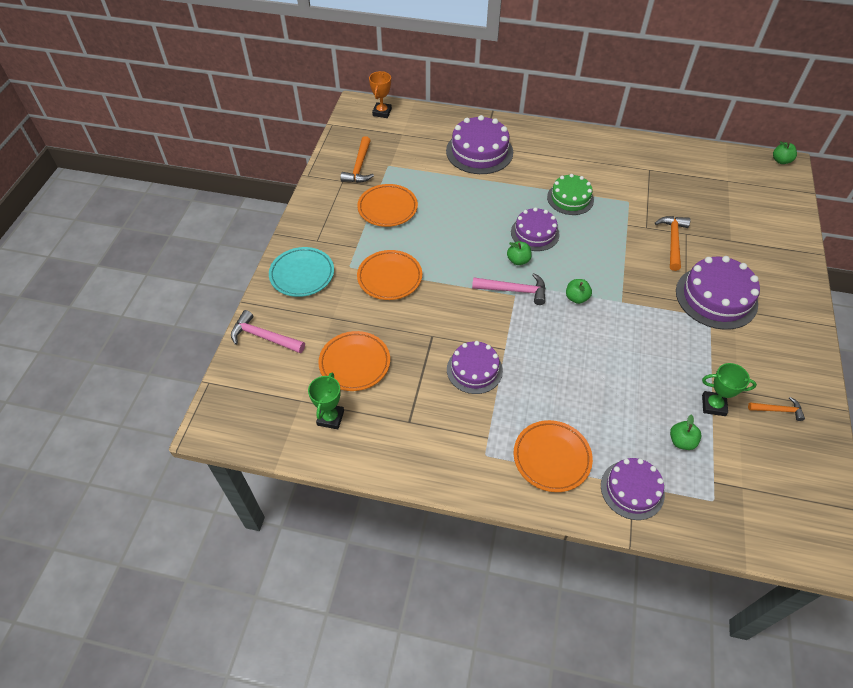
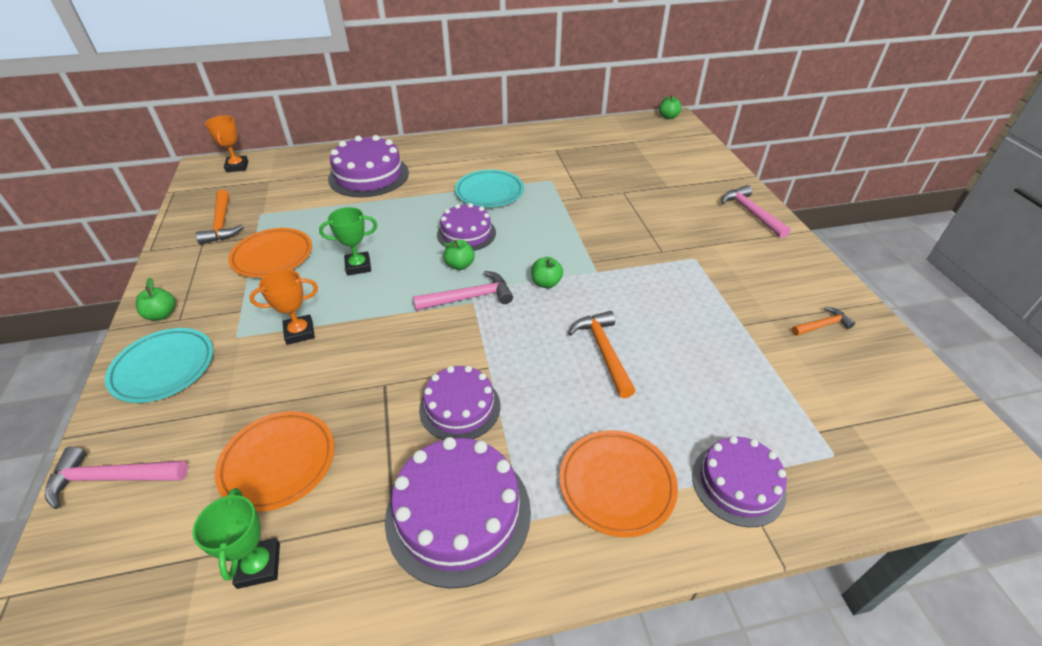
camera: 25 degrees left, 10 degrees down
orange plate [357,250,422,300] -> orange trophy [249,269,318,345]
green cake [547,174,594,215] -> turquoise plate [455,170,524,207]
orange hammer [655,216,690,271] -> orange hammer moved to [568,311,635,398]
green apple [670,414,702,450] -> green apple moved to [136,278,176,320]
purple cake [676,256,760,330] -> purple cake moved to [385,437,531,589]
green trophy [702,363,757,416] -> green trophy moved to [319,207,377,276]
none -> pink hammer [721,185,791,238]

